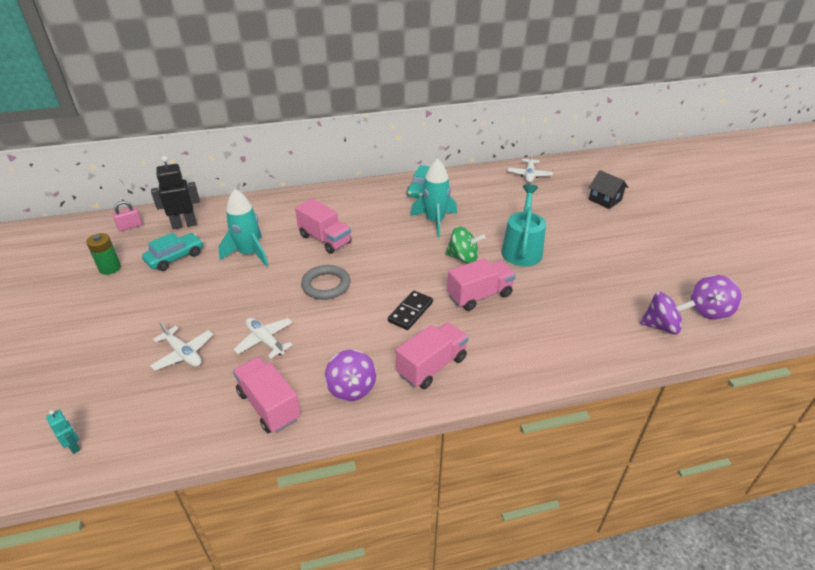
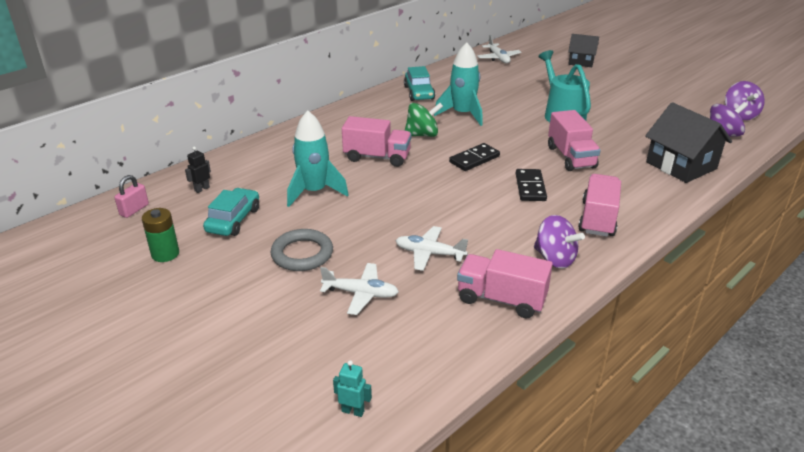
camera: 30 degrees left, 5 degrees down
black robot [151,156,200,229] -> black robot [185,147,211,193], size x0.50
grey ring [301,265,351,300] -> grey ring moved to [271,229,333,271]
green spinning top [445,226,485,264] -> green spinning top moved to [405,103,443,137]
pink truck [447,258,516,311] -> pink truck turned 135 degrees clockwise [548,110,601,171]
none -> black domino [449,143,500,171]
none -> black house [645,102,732,183]

